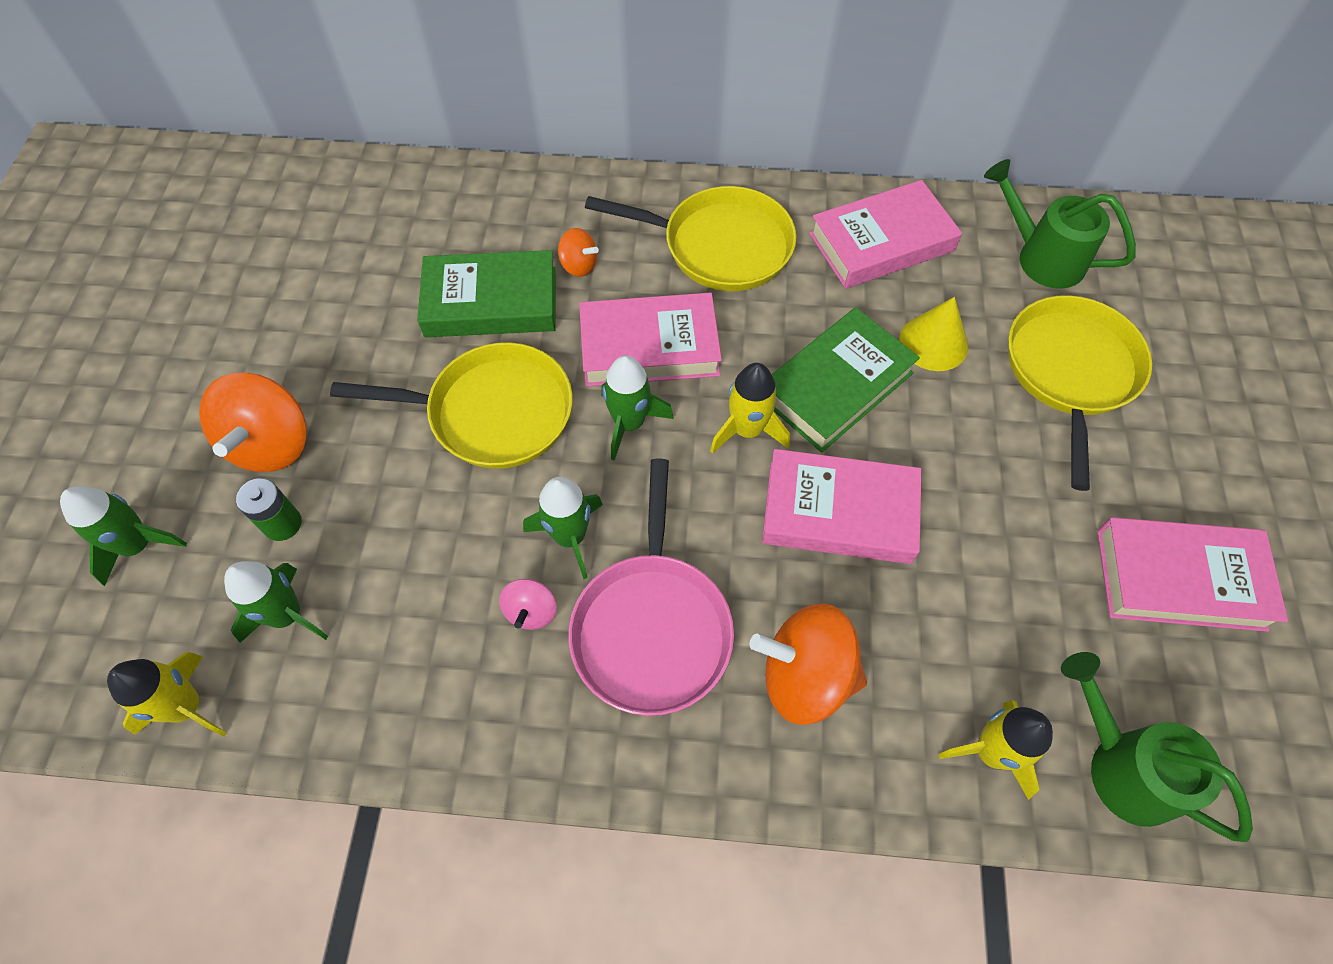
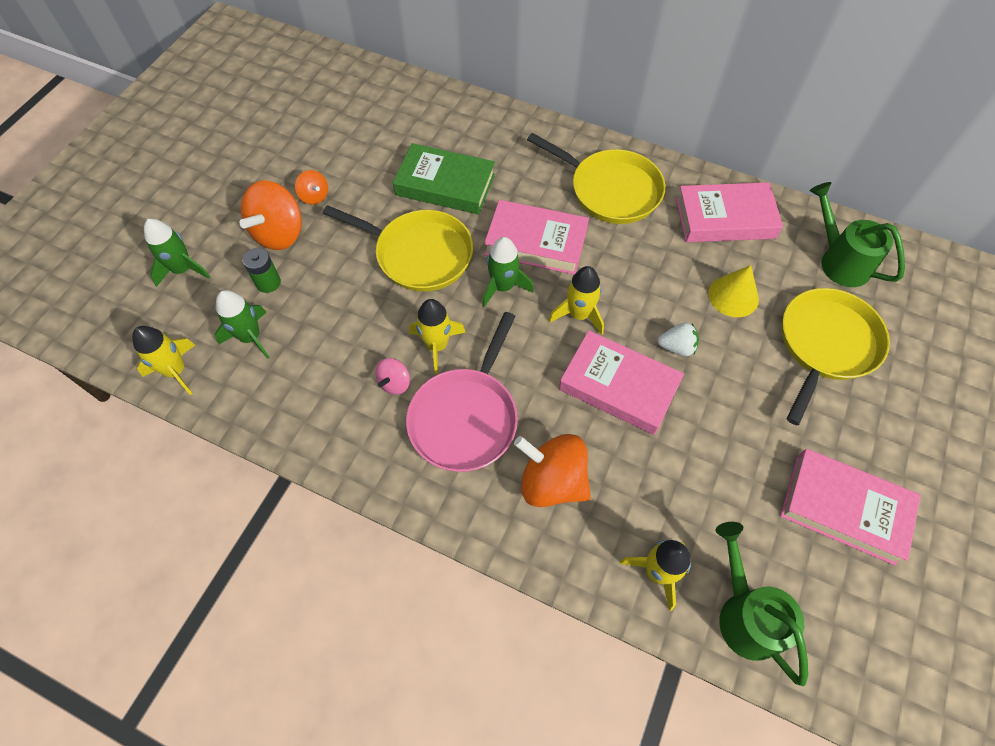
camera: 20 degrees right, 0 degrees up
green rocket [523,477,603,579] -> yellow rocket [409,299,466,374]
orange spinning top [558,228,599,277] -> orange spinning top moved to [295,170,328,205]
green book [772,307,920,452] -> none
none -> white strawberry [657,323,699,356]

